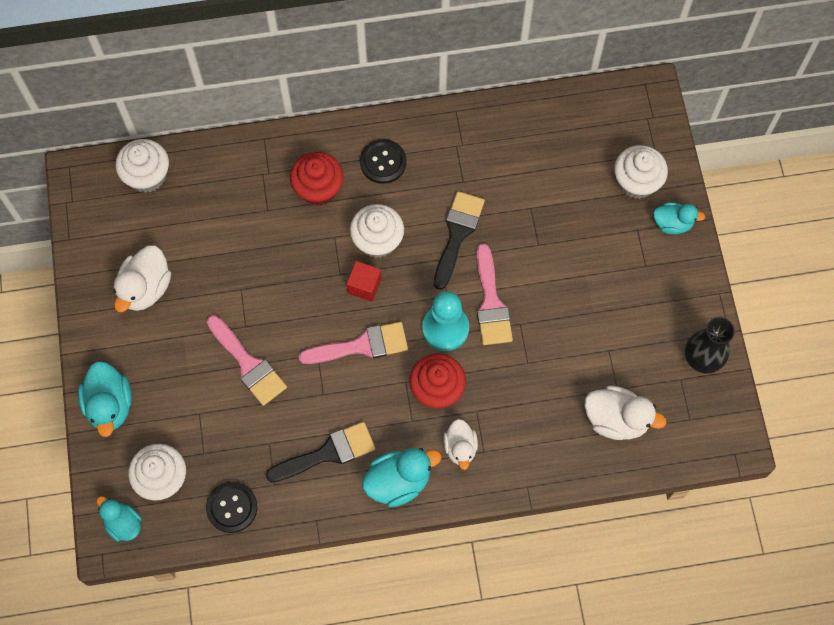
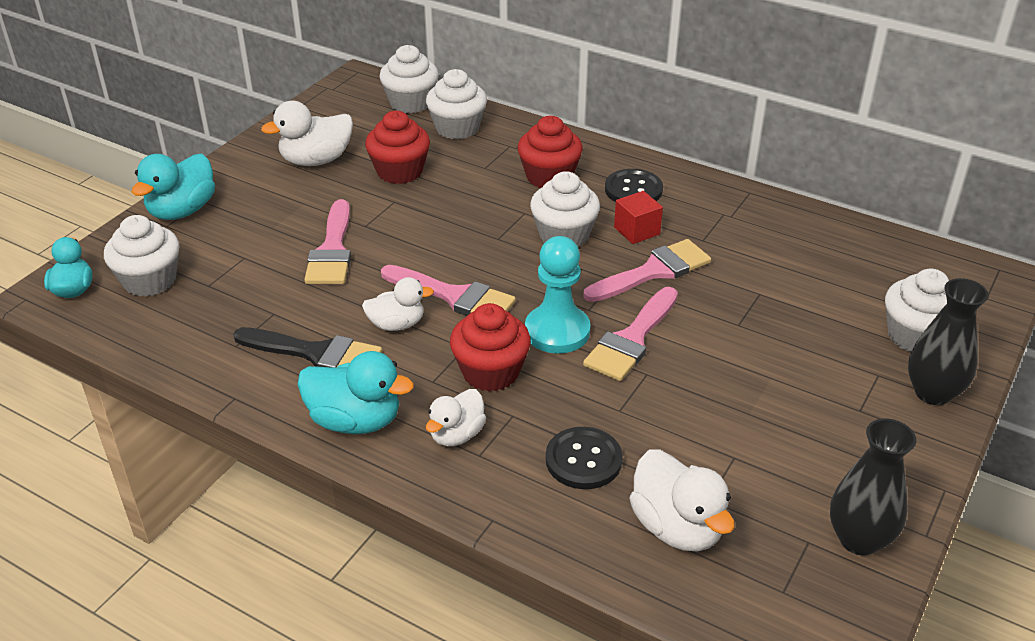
camera: 40 degrees right, 30 degrees down
black button [206,482,257,533] -> black button moved to [546,427,623,489]
red cube [347,261,382,302] -> red cube moved to [614,191,663,244]
black brush [434,191,485,290] -> pink brush [583,239,711,302]
turquoise duck [653,202,705,234] -> black vase [908,278,989,405]
none -> white duck [362,277,434,331]
none -> red cupcake [365,111,430,184]
none -> white cupcake [426,69,487,139]

